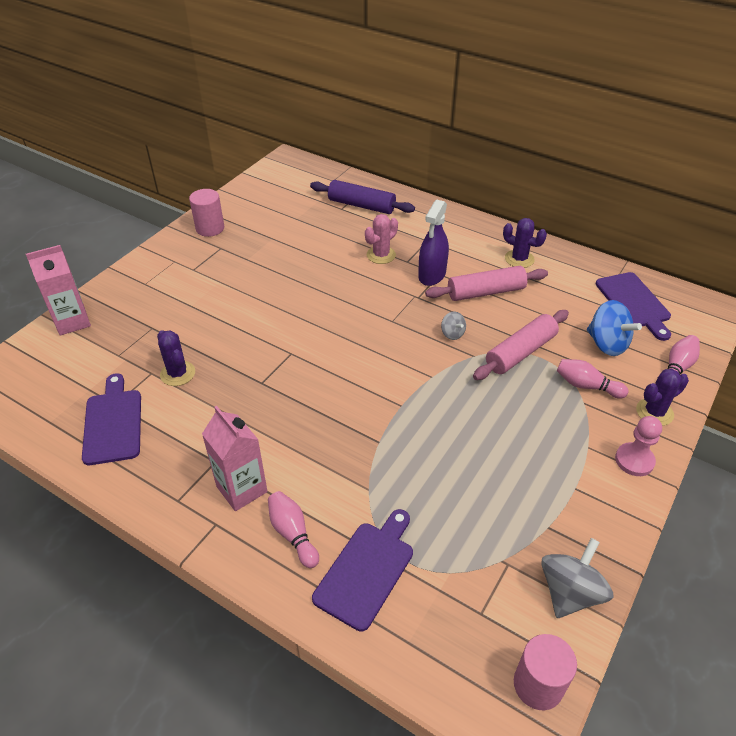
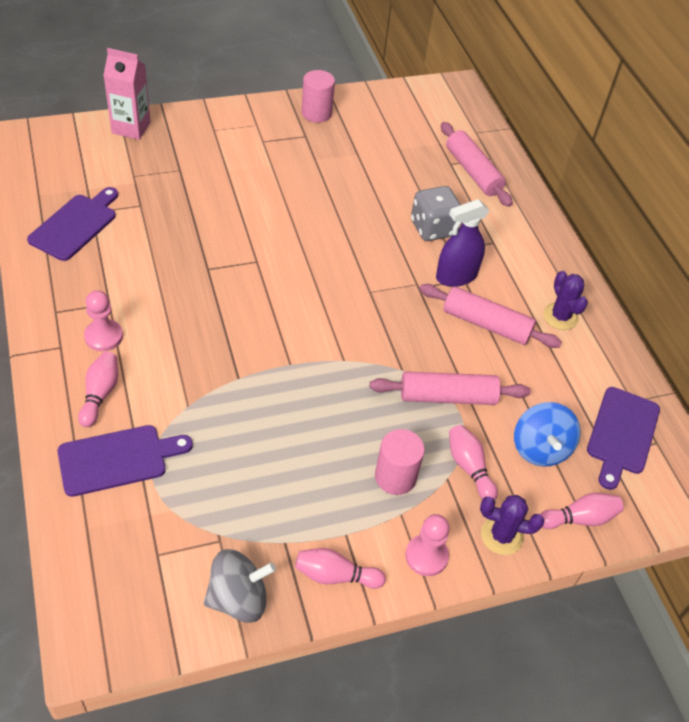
camera: 35 degrees right, 5 degrees up
purple cactus [157,330,195,386] -> none
pink carton [202,406,268,511] -> pink pawn [84,290,123,351]
purple rolling pin [310,180,415,214] -> pink rolling pin [441,122,513,207]
pink cactus [365,214,398,264] -> grey dice [411,186,461,241]
grey spinning top [441,312,466,340] -> none
pink cylinder [514,634,577,710] -> pink cylinder moved to [375,429,425,495]
none -> pink bowling pin [295,548,386,589]

